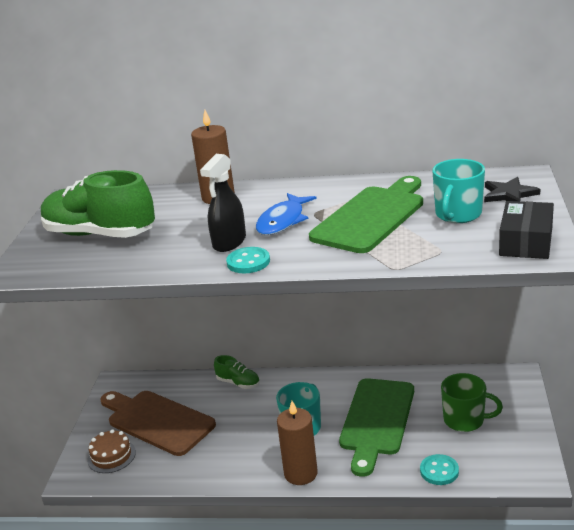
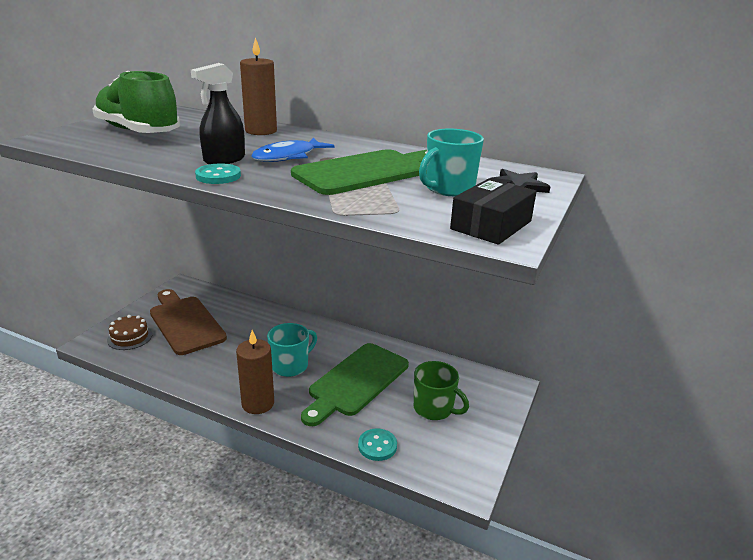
camera: 15 degrees right, 0 degrees up
green shoe [214,355,260,389] -> none

